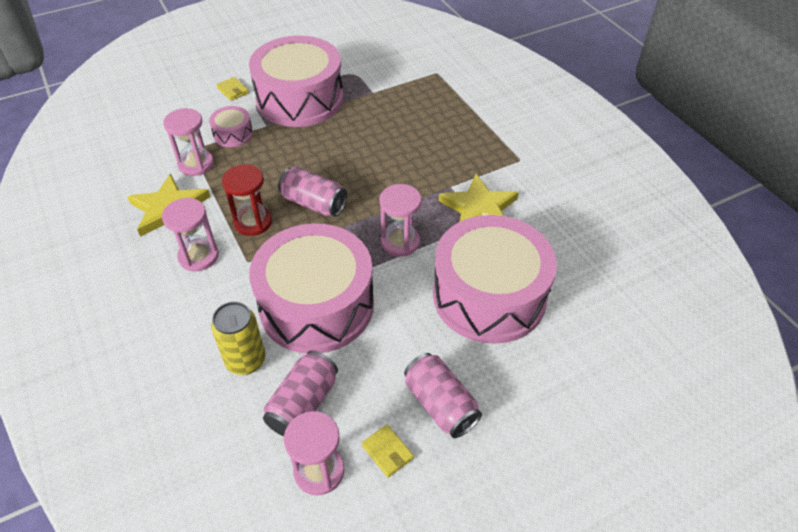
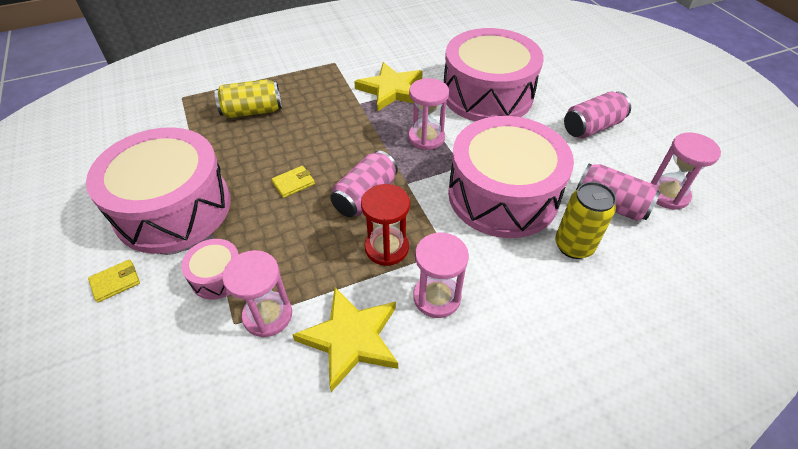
camera: 85 degrees left, 0 degrees up
yellow wallet [362,425,414,478] -> yellow wallet moved to [272,166,315,198]
none -> yellow can [215,79,282,118]

